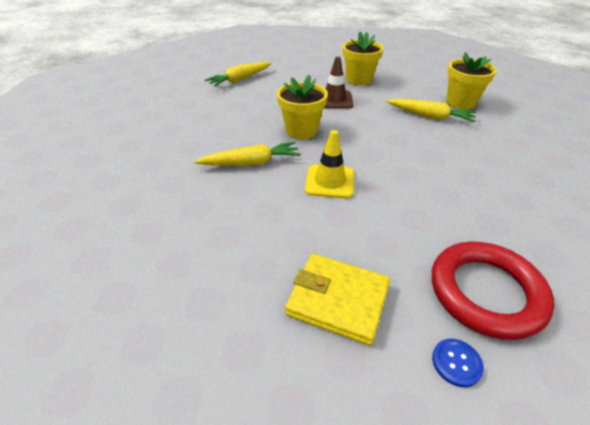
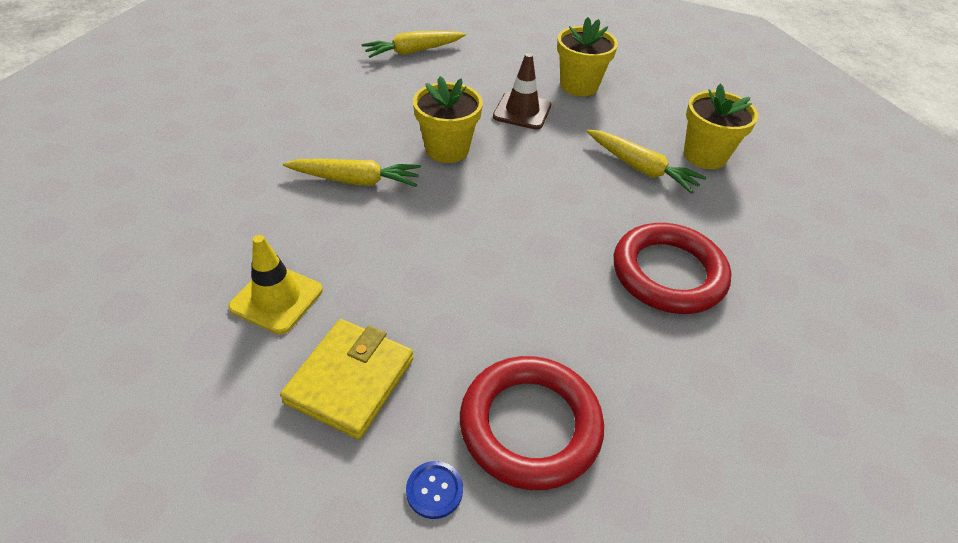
camera: 15 degrees right, 5 degrees up
yellow wallet [285,254,390,346] -> yellow wallet turned 75 degrees clockwise [280,319,413,439]
yellow traffic cone [305,130,354,199] -> yellow traffic cone moved to [228,235,323,334]
none -> red ring [614,223,731,314]

